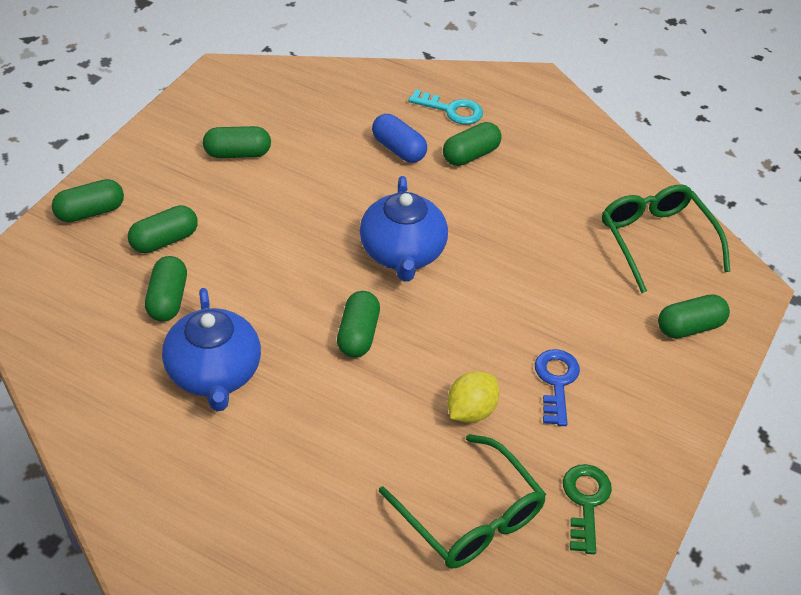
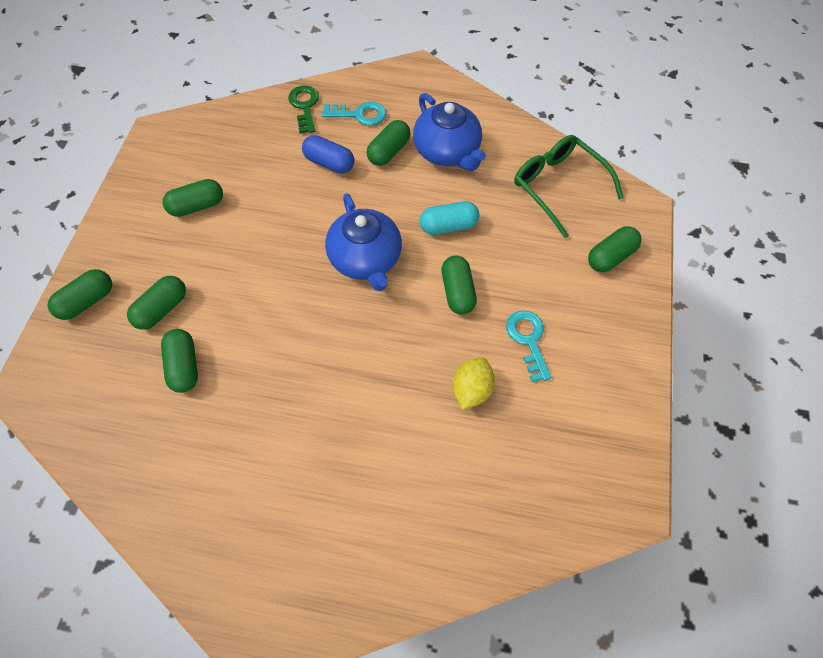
camera: 15 degrees left, 15 degrees up
blue teapot [162,288,261,411] -> blue teapot moved to [413,93,486,171]
green capsule [337,291,380,358] -> green capsule moved to [441,255,477,314]
green glasses [379,434,546,568] -> none
blue key [535,349,580,426] -> turquoise key [506,310,551,382]
green key [563,464,612,554] -> green key moved to [288,85,319,134]
none -> turquoise capsule [420,201,479,235]

